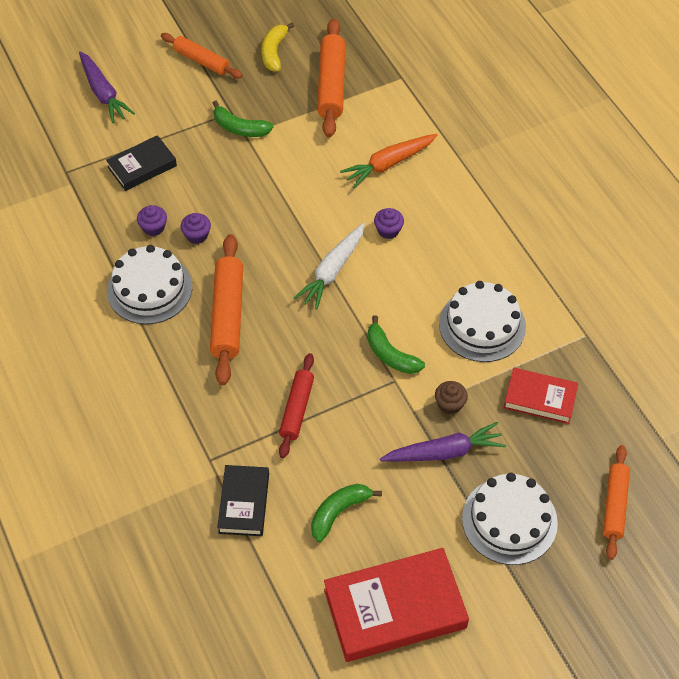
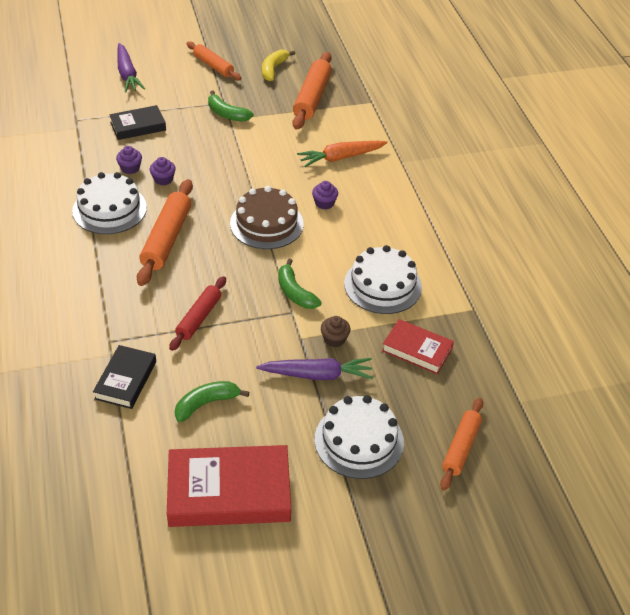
camera: 10 degrees right, 10 degrees down
white carrot [294,223,365,310] -> brown cake [230,186,304,249]

